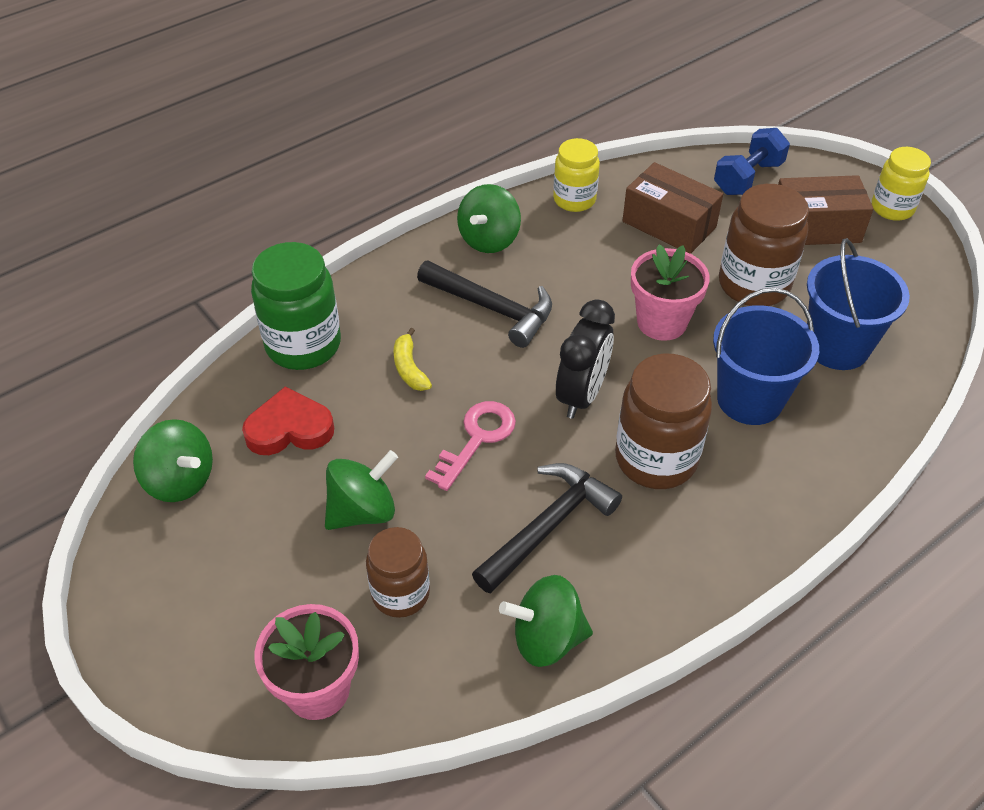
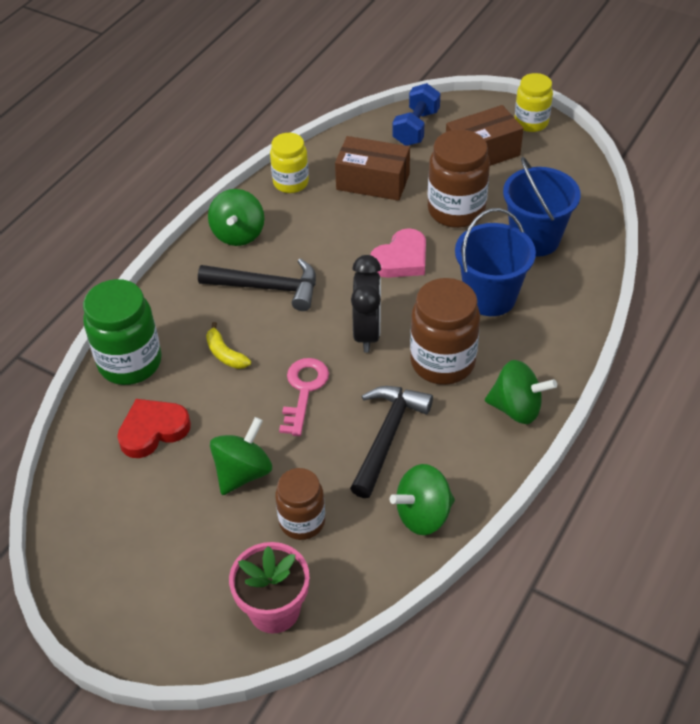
camera: 20 degrees left, 0 degrees up
green spinning top [133,419,213,502] -> green spinning top moved to [485,360,557,424]
pink flower pot [631,245,710,341] -> pink heart [371,228,426,278]

